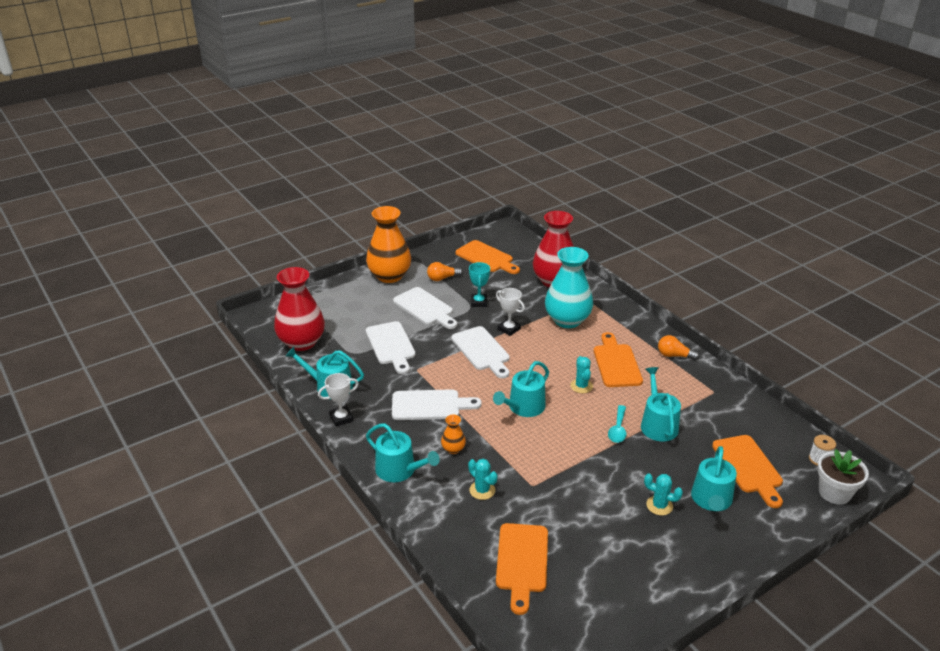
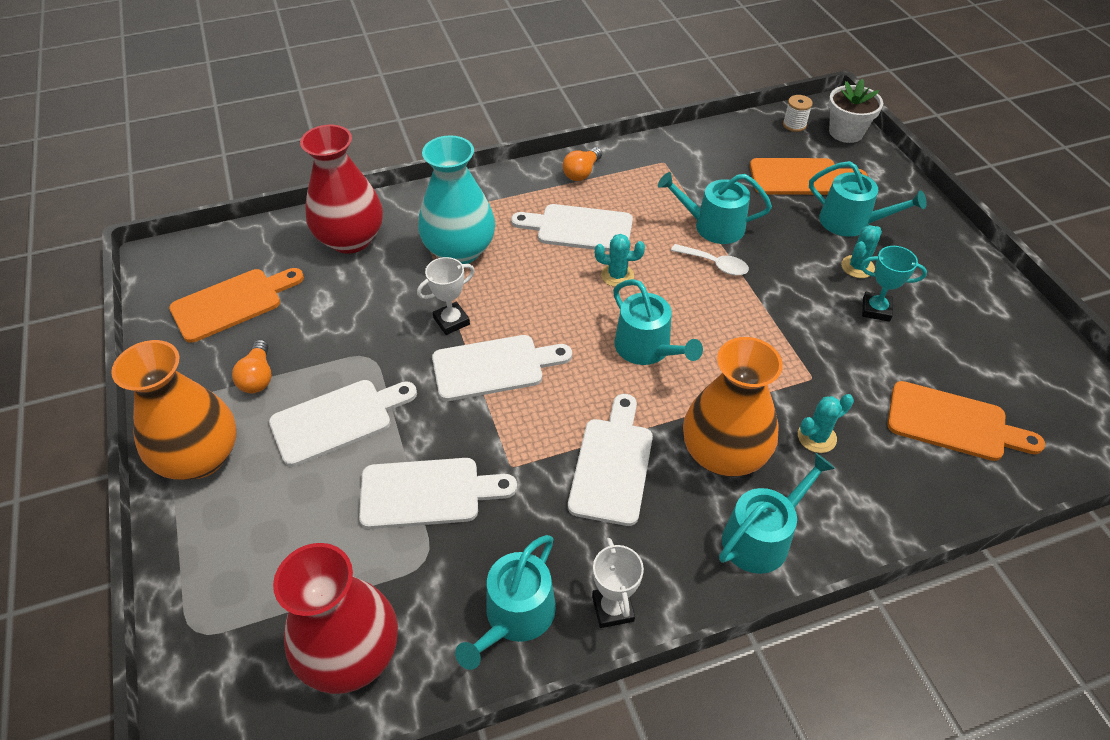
camera: 75 degrees left, 15 degrees up
orange vase [441,415,466,454] -> orange vase [683,337,783,477], size x2.32
turquoise trophy [469,262,490,307] -> turquoise trophy moved to [861,246,927,322]
orange cutting board [594,332,643,387] -> white cutting board [511,204,633,251]
turquoise spoon [608,405,626,443] -> white spoon [671,244,749,276]

